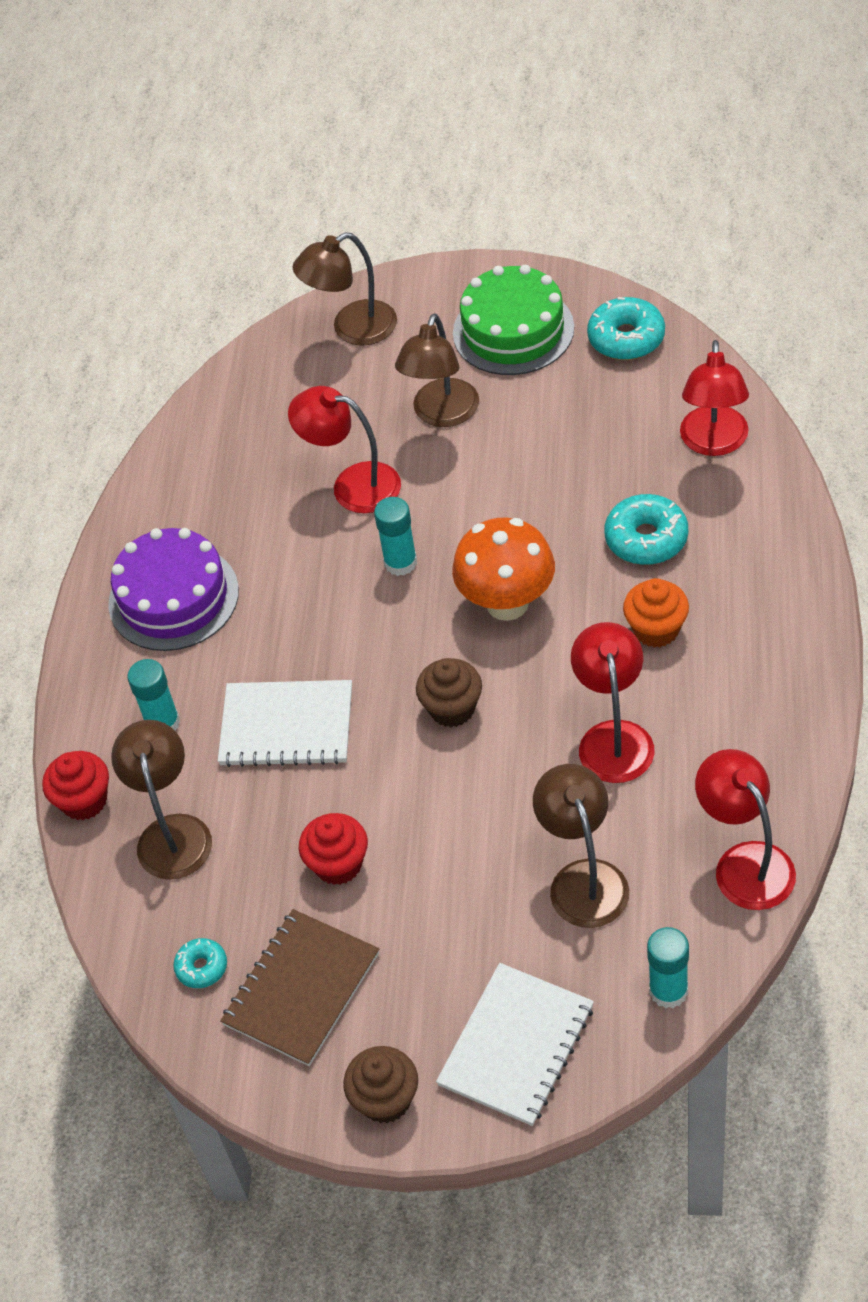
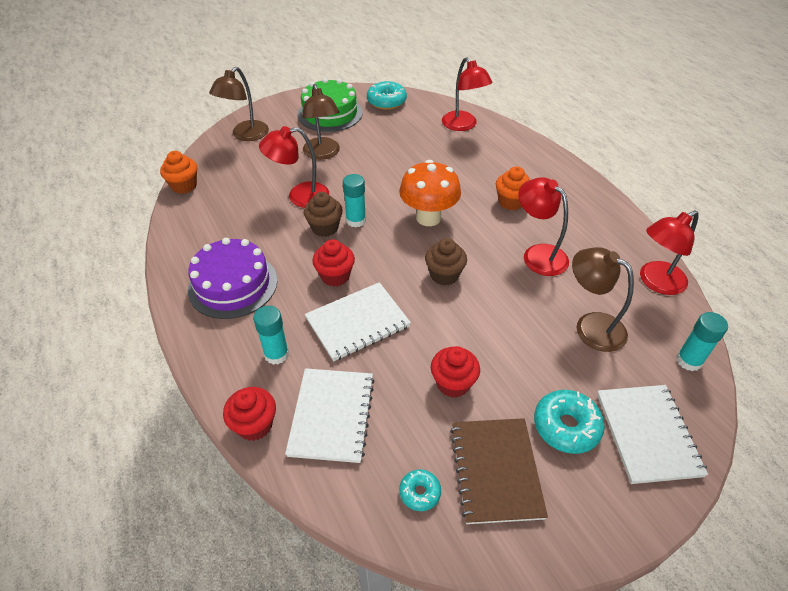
camera: 40 degrees left, 5 degrees down
brown lamp [111,720,212,880] -> white notebook [285,368,375,463]
brown cupcake [343,1046,418,1123] -> brown cupcake moved to [304,192,343,237]
turquoise donut [604,494,688,565] -> turquoise donut moved to [534,390,605,454]
red lamp [695,749,796,910] -> red lamp turned 60 degrees counterclockwise [640,210,699,295]
none -> orange cupcake [160,151,197,194]
none -> red cupcake [312,239,355,287]

